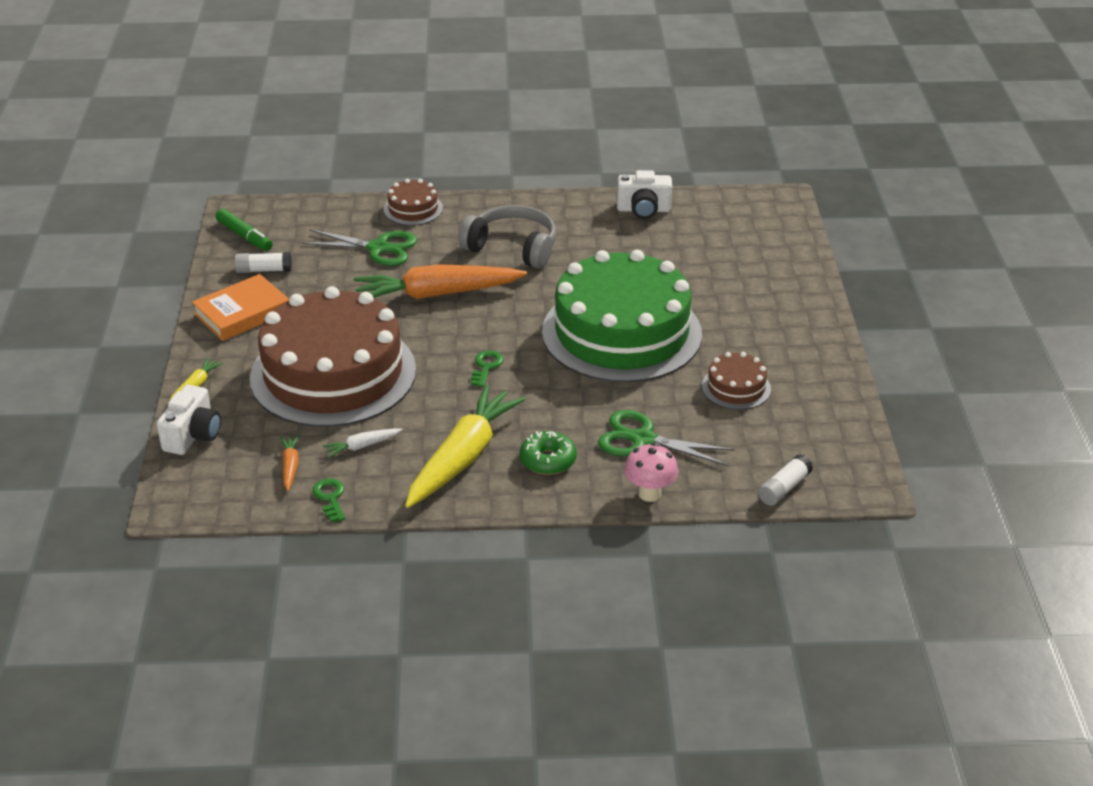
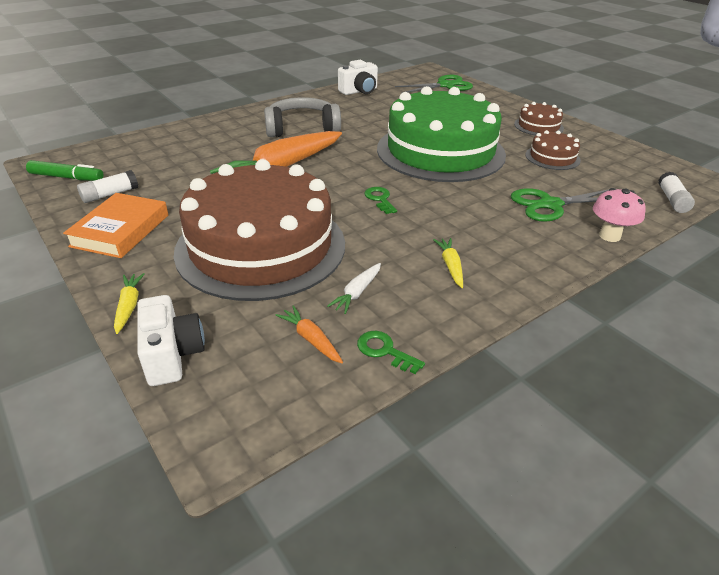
camera: 35 degrees left, 0 degrees up
green scissors [302,229,417,266] -> green scissors moved to [395,75,473,93]
brown cake [384,179,443,225] -> brown cake moved to [514,102,564,136]
yellow carrot [405,385,526,508] -> yellow carrot [433,238,463,288], size x0.42
green donut [520,431,577,475] -> none

